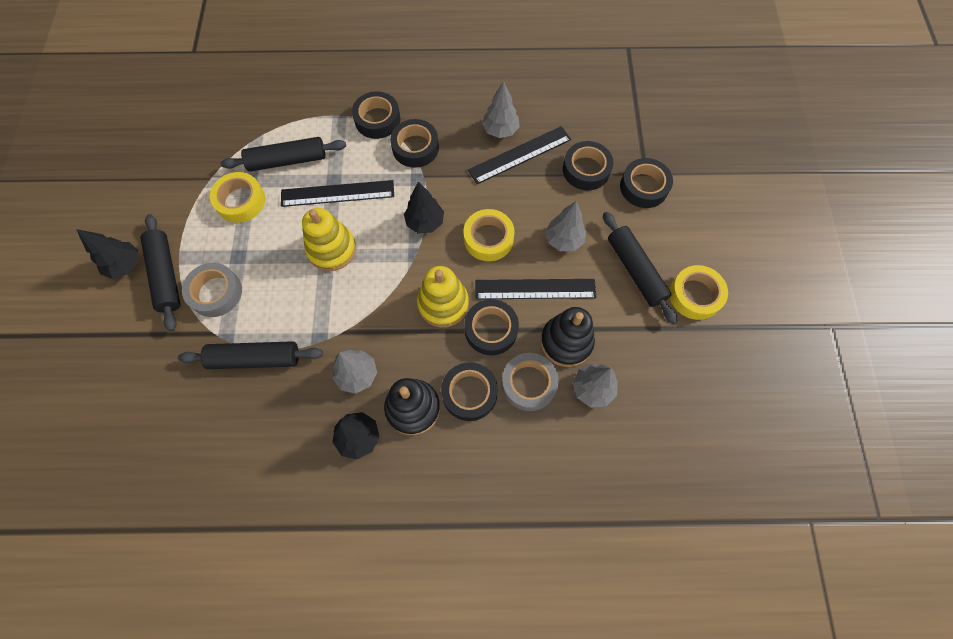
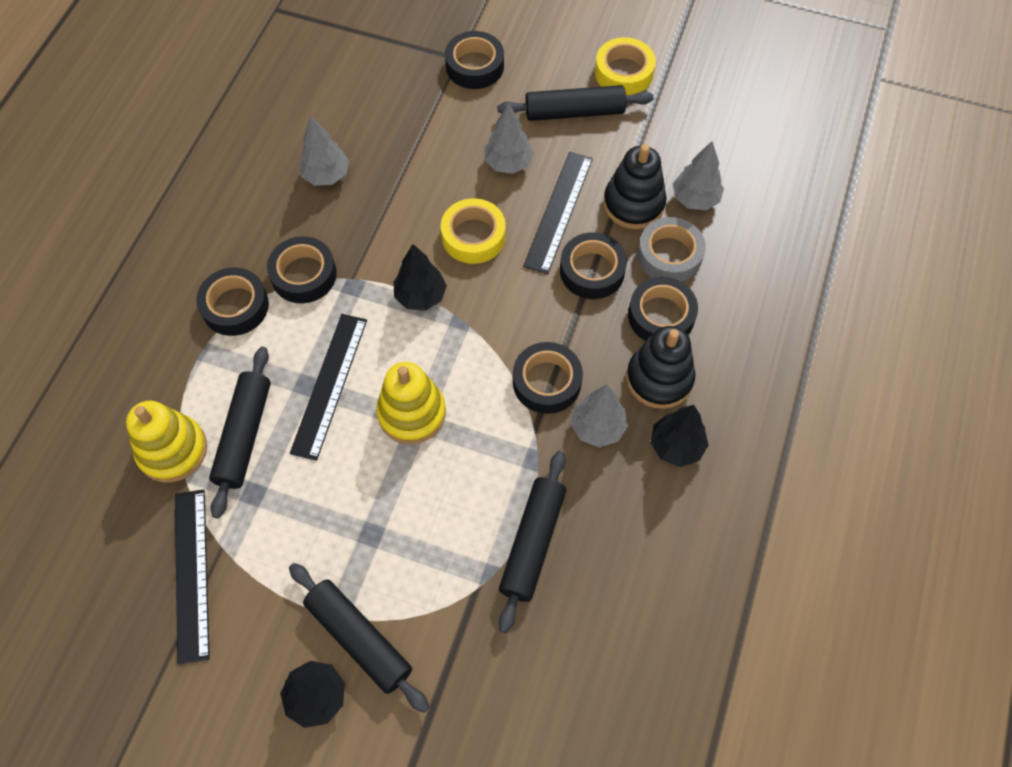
camera: 70 degrees left, 5 degrees down
black rolling pin [140,214,181,332] -> black rolling pin turned 45 degrees clockwise [289,563,429,713]
grey tape [182,263,242,317] -> none
yellow tape [210,172,265,223] -> none
yellow stacking toy [417,266,469,328] -> yellow stacking toy moved to [126,401,207,482]
black ruler [468,126,571,184] -> black ruler moved to [175,490,210,664]
black tape [563,141,613,190] -> black tape moved to [513,342,583,414]

